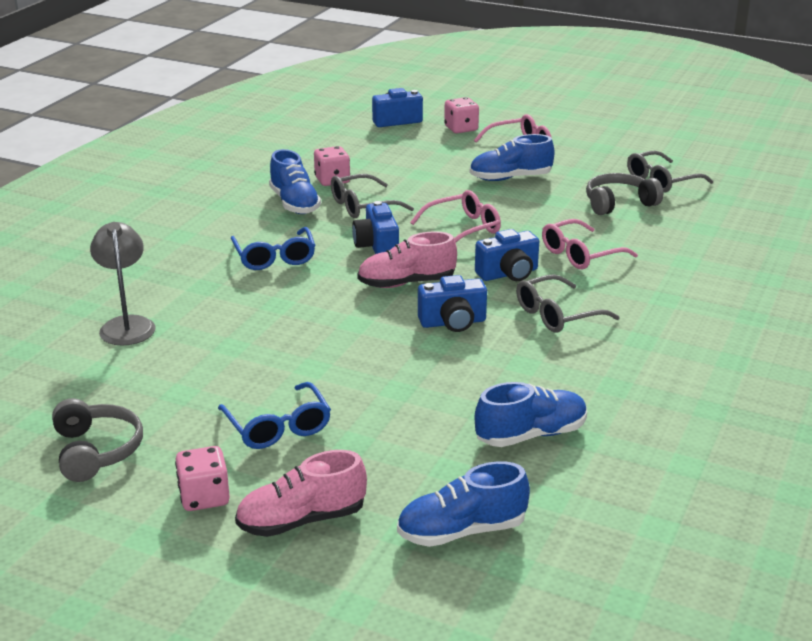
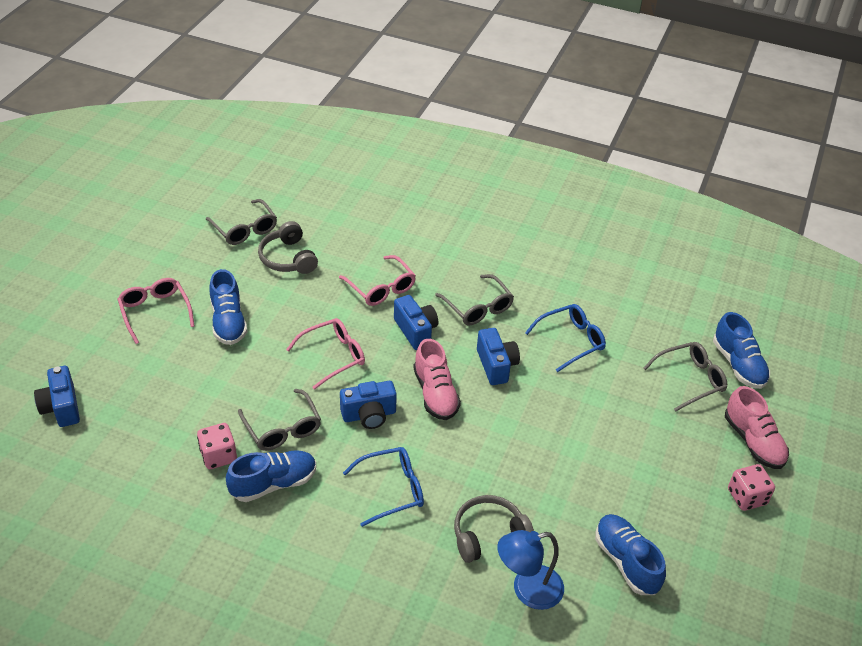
camera: 95 degrees left, 15 degrees up
grey headphones [52,398,143,482] -> grey headphones moved to [454,495,534,563]
grey lamp [90,222,156,345] -> blue lamp [497,530,564,610]
blue glasses [218,382,331,449] -> blue glasses moved to [525,304,606,372]
pink glasses [410,190,501,243] -> pink glasses turned 90 degrees clockwise [286,318,365,390]
pink dice [444,97,479,133] -> none
blue shoe [475,382,587,447] -> blue shoe moved to [595,514,666,595]
none -> grey glasses [643,342,727,411]

